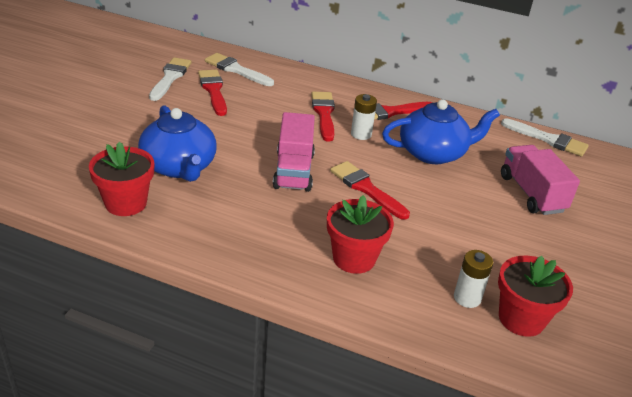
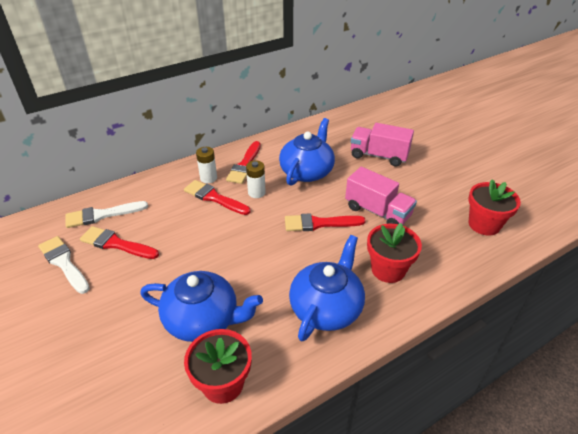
camera: 50 degrees left, 5 degrees up
pink truck [273,112,315,192] -> pink truck moved to [345,167,417,225]
white battery [454,250,493,308] -> white battery moved to [196,147,217,183]
white brush [501,118,589,156] -> none
none -> blue teapot [289,235,365,341]

